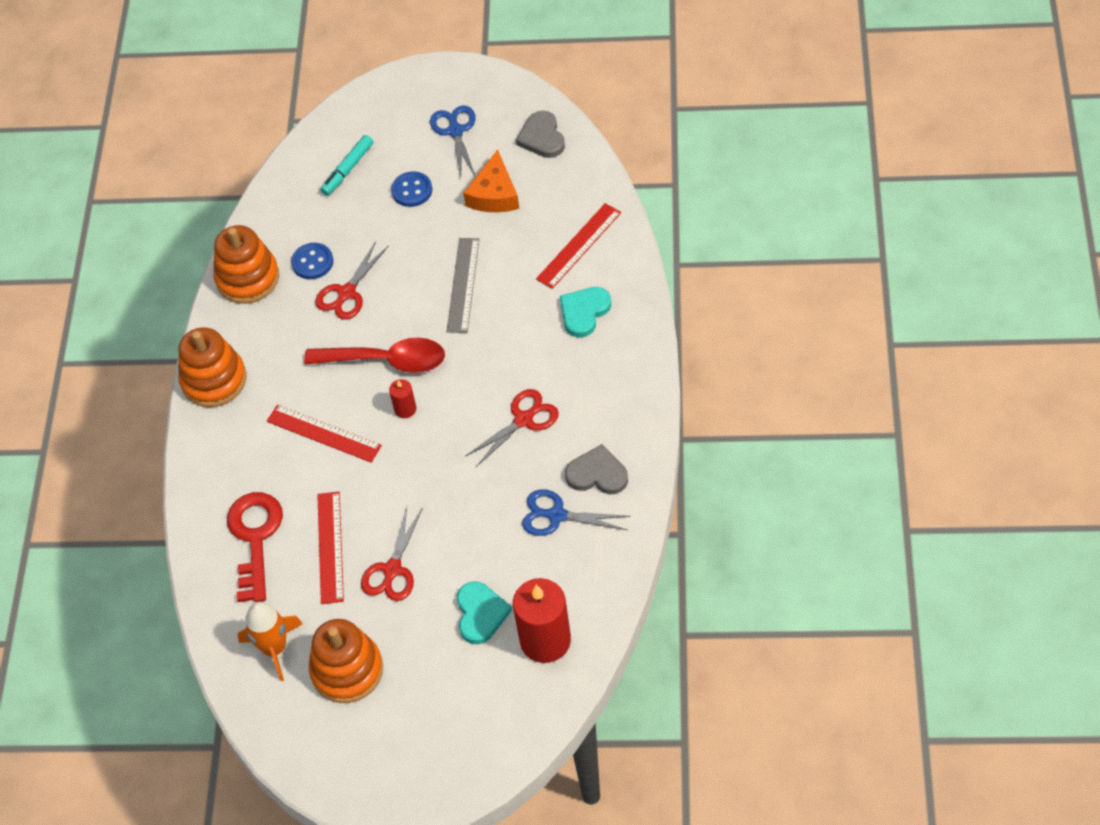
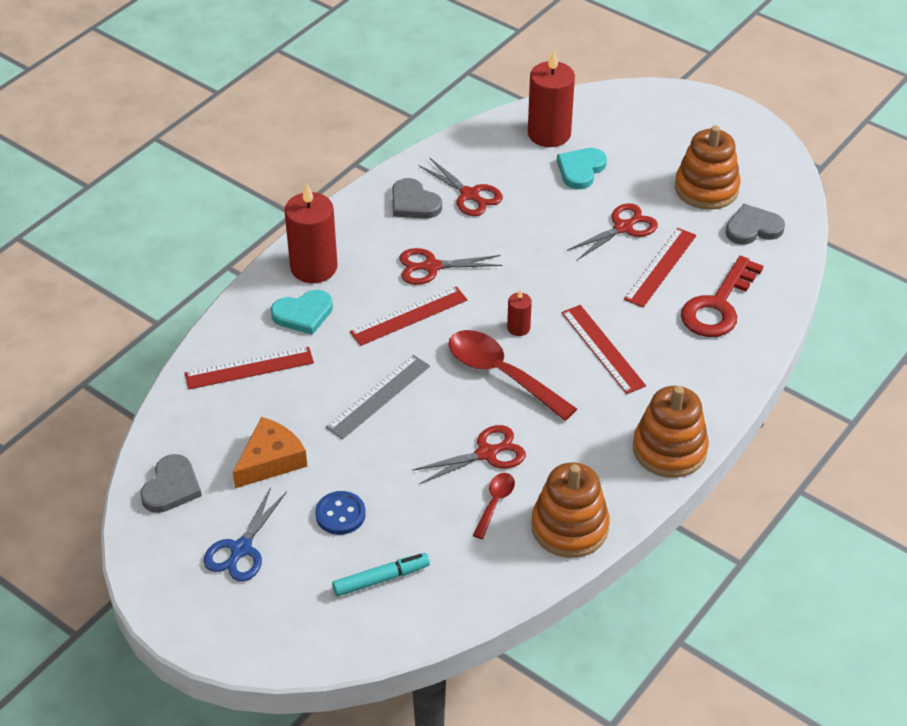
camera: 150 degrees left, 10 degrees down
orange rocket [238,602,303,681] -> grey heart [726,204,785,245]
blue button [291,243,333,279] -> red spoon [473,473,515,539]
blue scissors [522,489,631,536] -> red scissors [419,158,503,216]
none -> red candle [285,183,338,283]
none -> red ruler [350,286,468,346]

